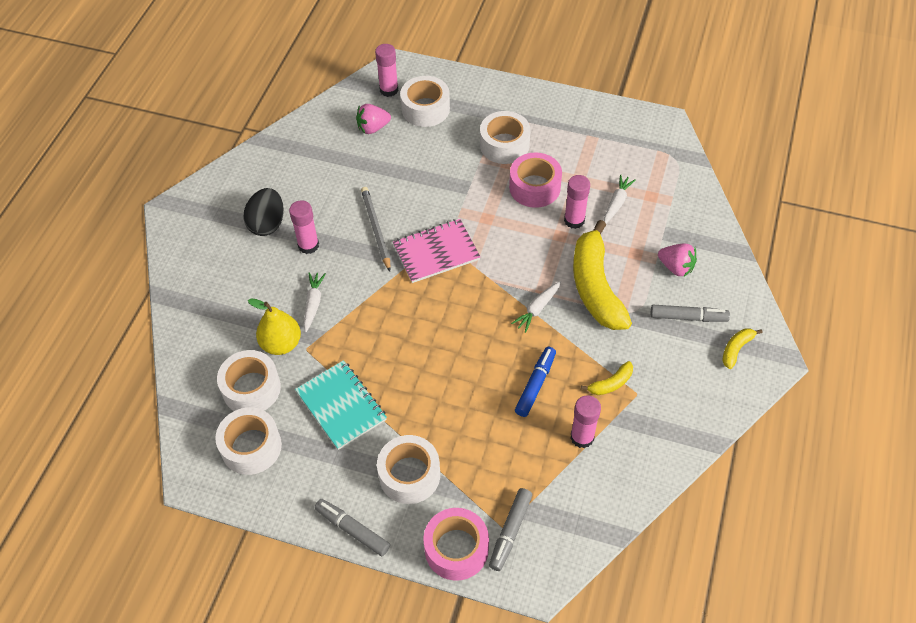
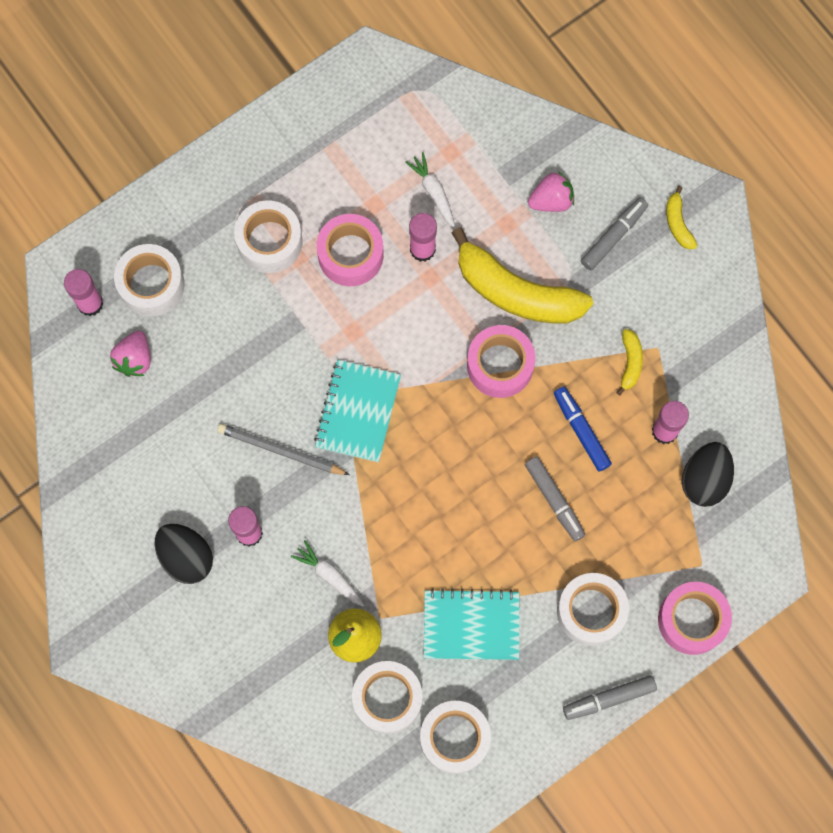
camera: 55 degrees left, 20 degrees up
pink notebook [393,219,481,283] -> turquoise notebook [314,360,401,462]
grey marker [489,488,532,571] -> grey marker moved to [525,456,586,541]
white carrot [511,281,561,333] -> pink tape [467,325,535,398]
none -> black egg [682,442,734,507]

